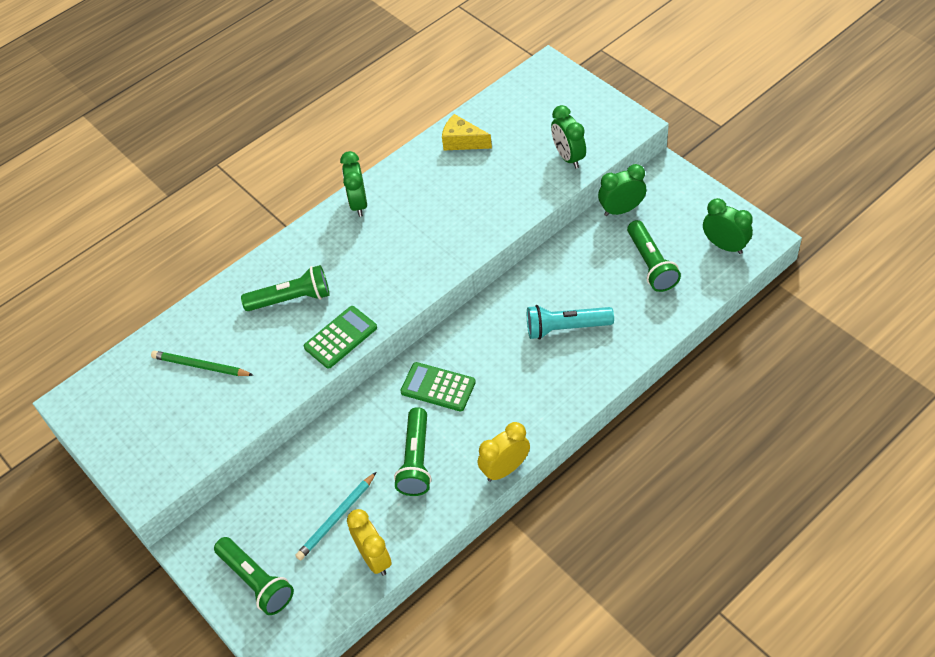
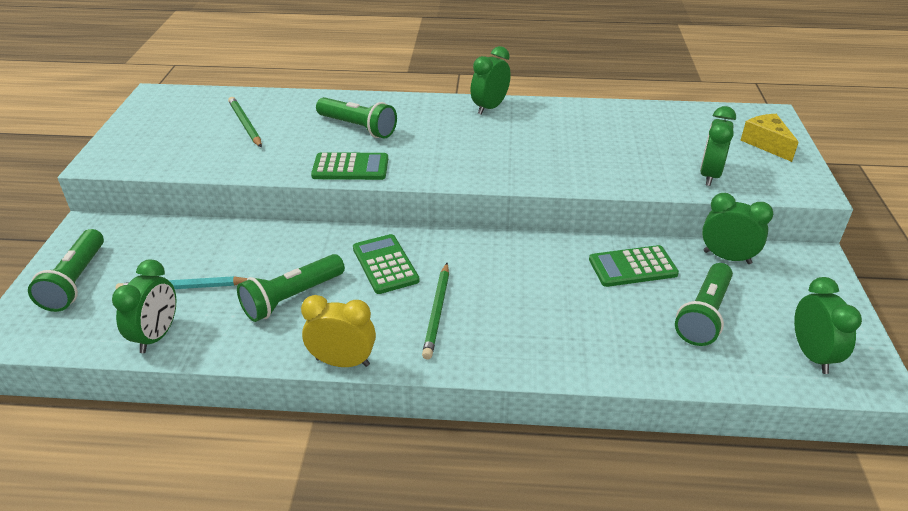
camera: 40 degrees right, 15 degrees down
yellow clock [347,509,392,576] -> green clock [112,260,176,353]
yellow cheese [442,114,492,150] -> yellow cheese moved to [741,114,799,162]
turquoise flashlight [527,305,614,340] -> none
none -> green pencil [422,263,449,360]
none -> green calculator [589,245,679,287]

